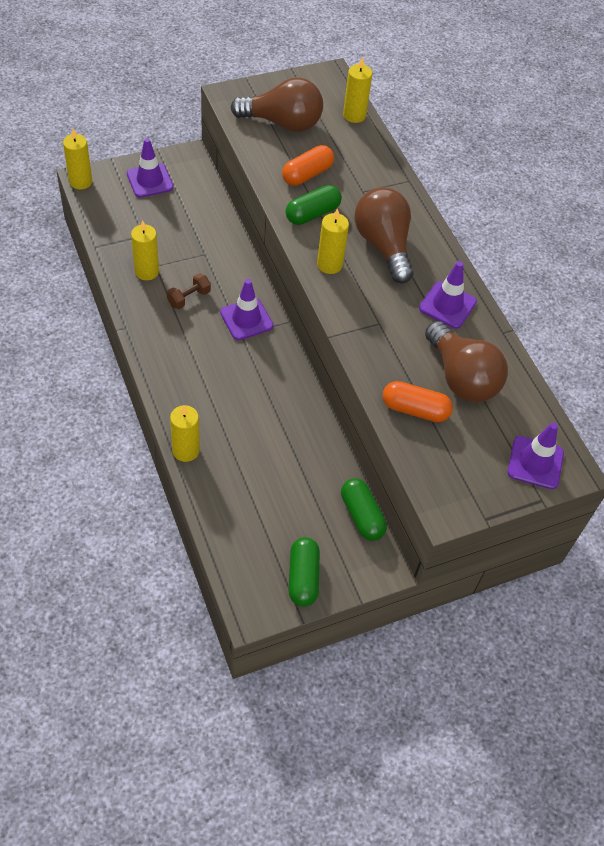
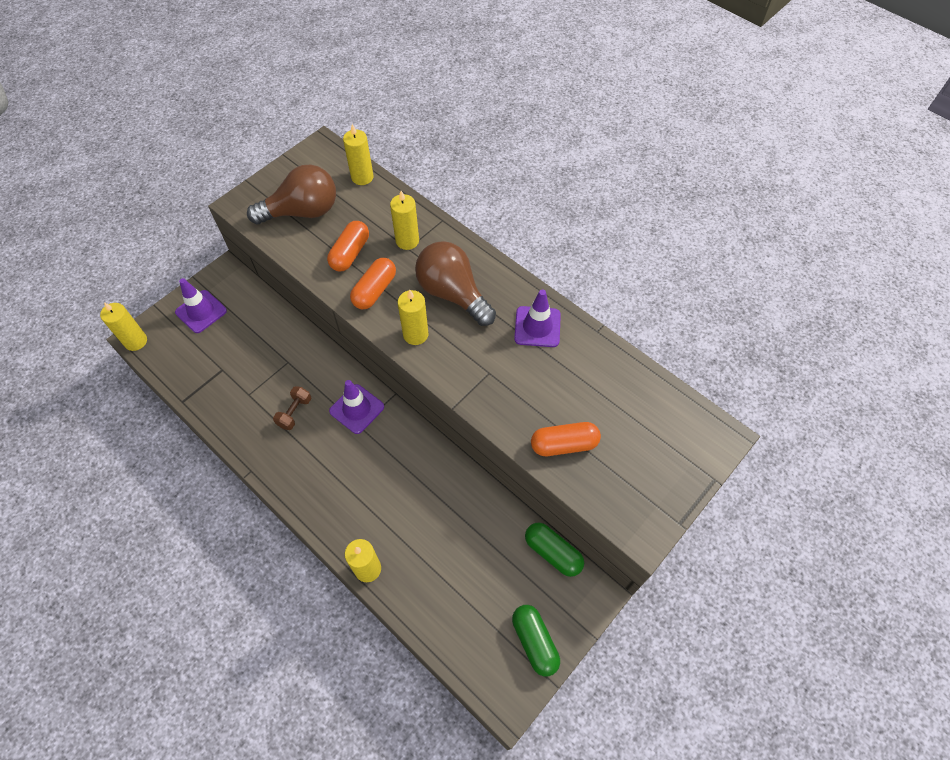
camera: 20 degrees left, 5 degrees up
yellow candle [131,220,159,281] -> yellow candle moved to [390,191,419,250]
green capsule [286,185,342,225] -> orange capsule [350,258,396,309]
brown light bulb [425,321,508,402] -> none
purple traffic cone [507,423,564,489] -> none

